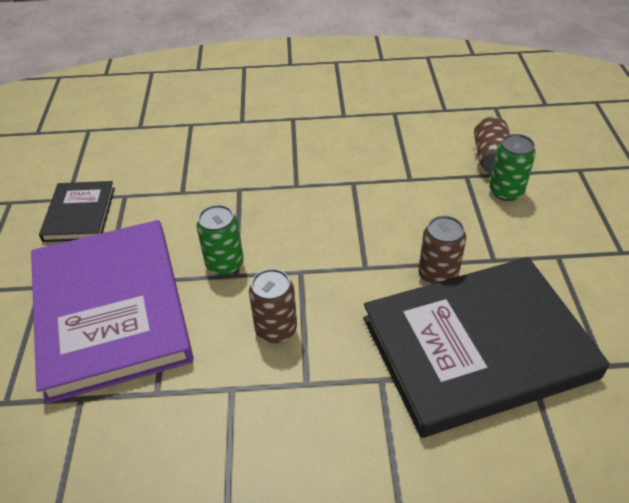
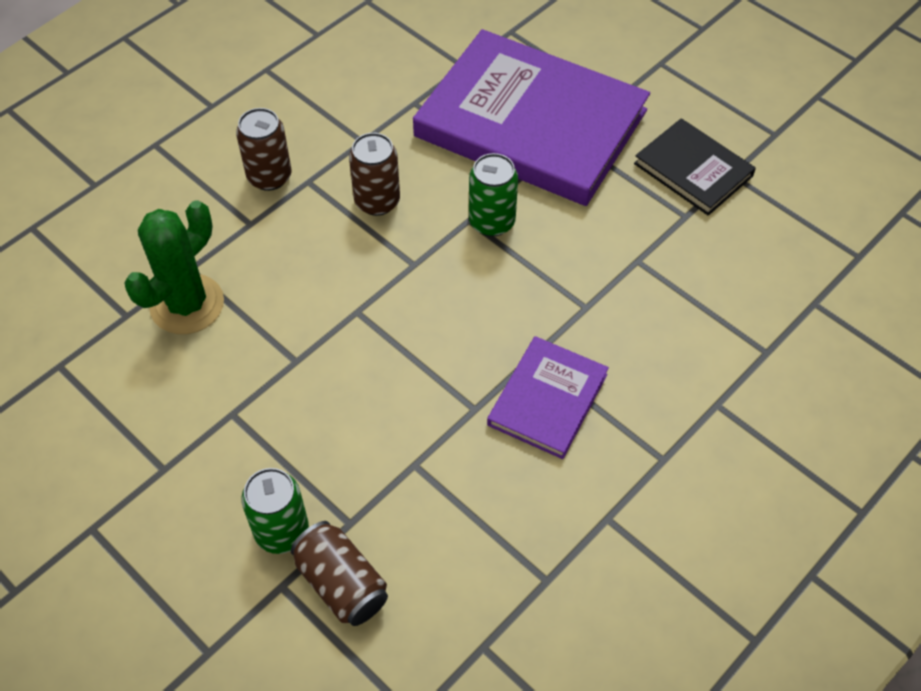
camera: 135 degrees right, 10 degrees up
black book [363,257,610,438] -> green cactus [124,201,224,334]
brown can [418,216,466,285] -> brown can moved to [236,108,292,191]
none -> purple book [487,336,609,459]

